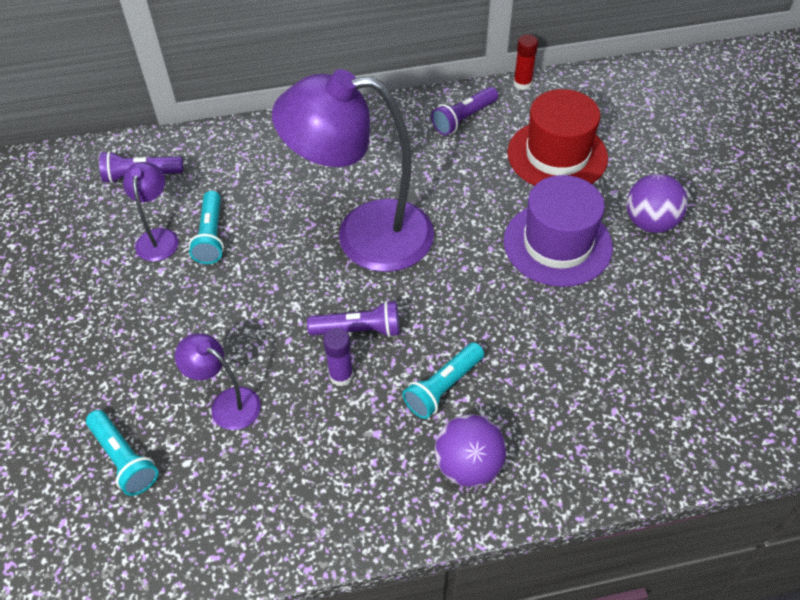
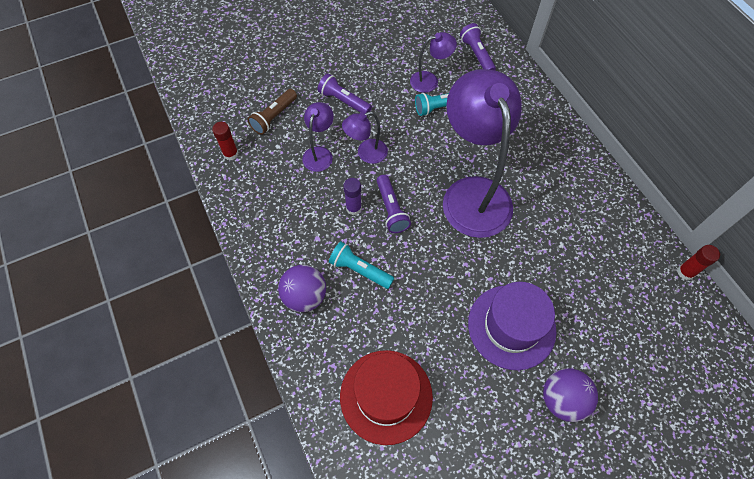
camera: 75 degrees right, 10 degrees up
turquoise flashlight [86,410,158,496] -> brown flashlight [247,89,297,135]
purple flashlight [431,87,498,135] -> purple flashlight moved to [317,73,372,113]
red hat [507,89,608,186] -> red hat moved to [340,350,433,445]
none -> red glue stick [212,122,239,160]
none -> purple lamp [342,111,388,164]

